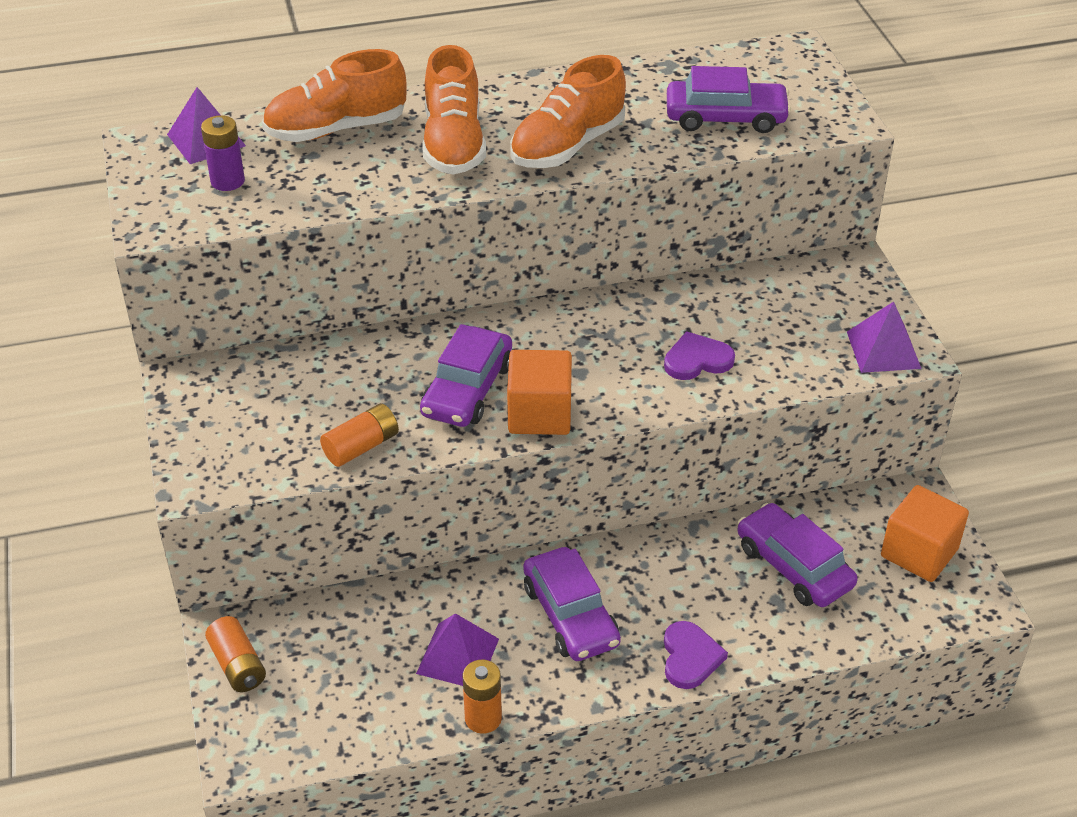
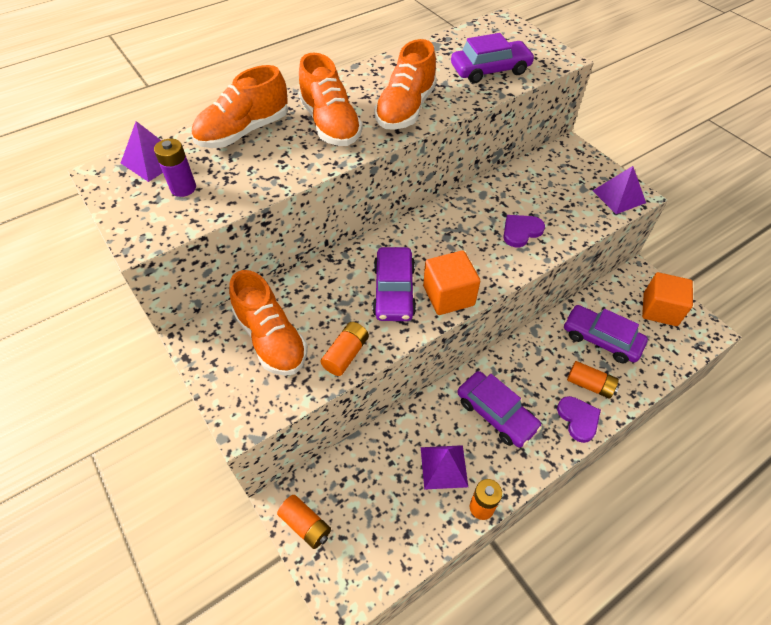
camera: 20 degrees left, 10 degrees up
none -> orange shoe [229,270,308,376]
none -> orange battery [567,361,619,399]

